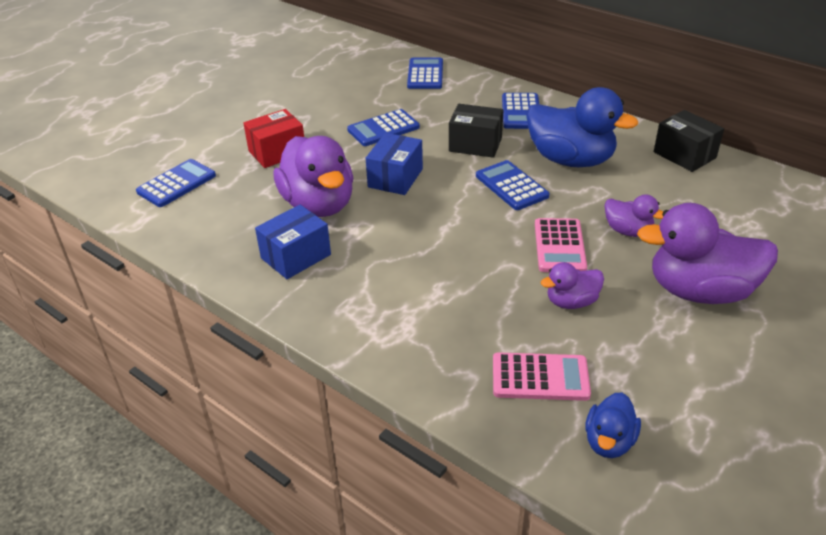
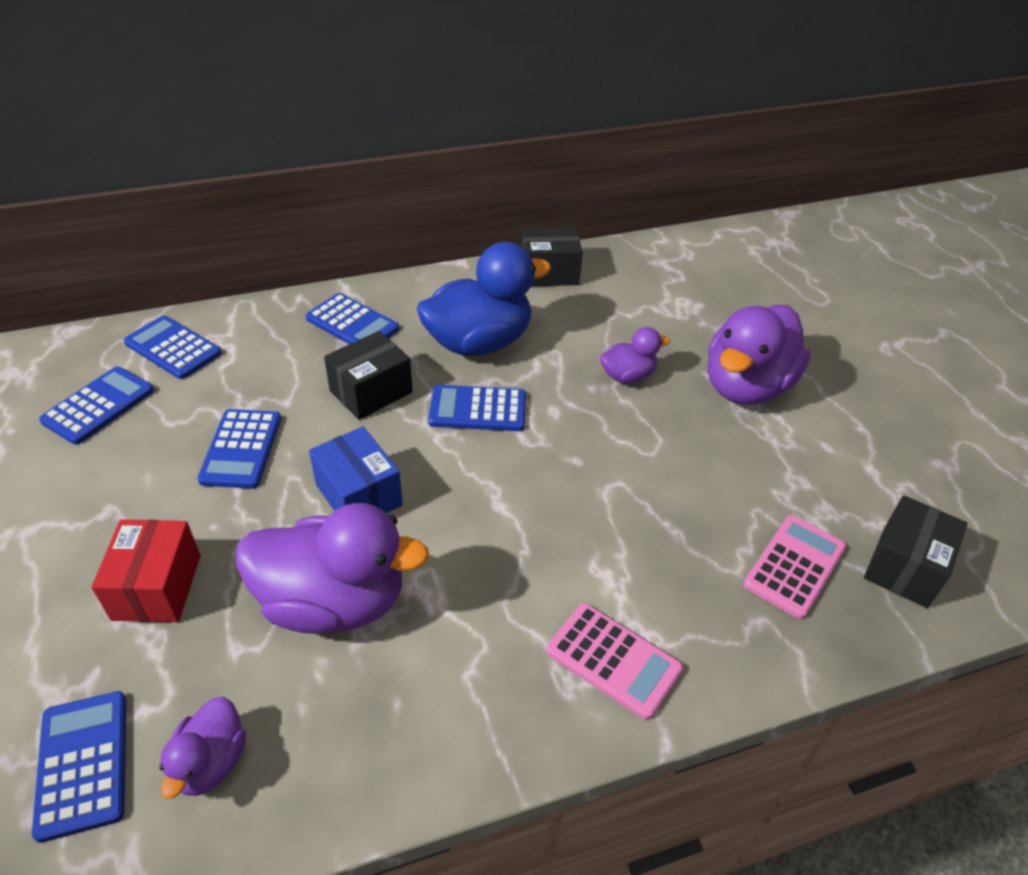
camera: 60 degrees left, 5 degrees up
blue box [255,205,331,279] -> none
pink calculator [535,218,587,272] -> pink calculator moved to [546,603,683,720]
purple duck [541,262,604,309] -> purple duck moved to [159,697,246,799]
blue duck [585,392,641,458] -> black box [864,495,968,608]
none -> blue calculator [39,366,154,445]

